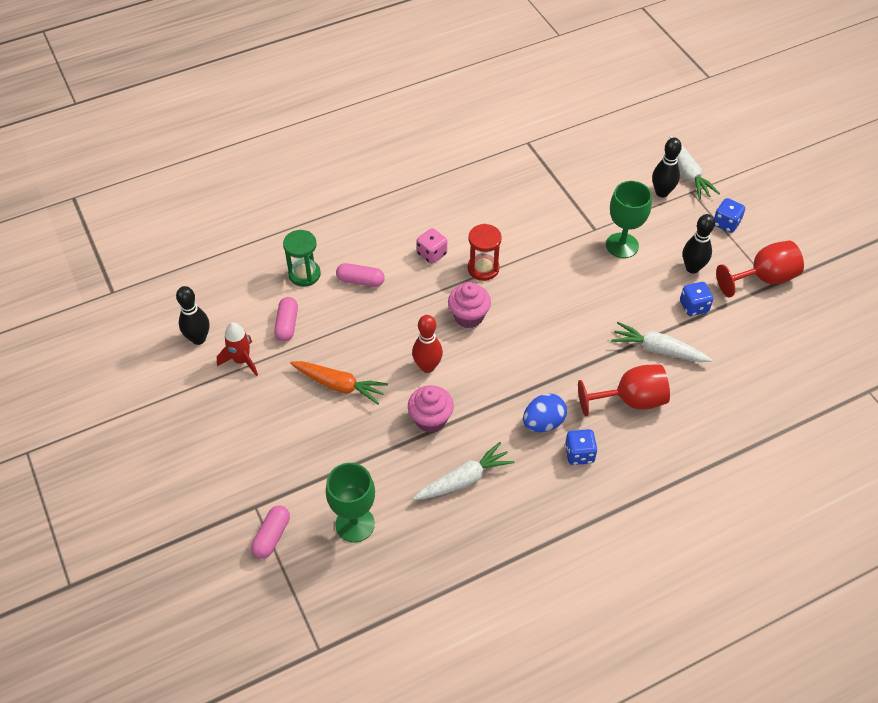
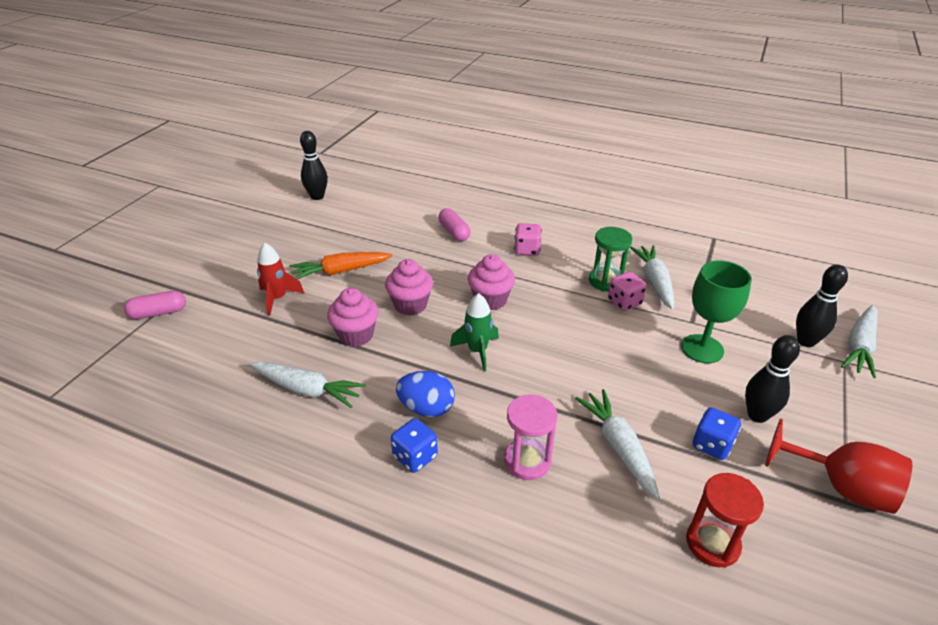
camera: 50 degrees right, 15 degrees down
red rocket [217,322,258,376] -> red rocket moved to [257,243,304,316]
pink capsule [274,297,298,342] -> none
green hourglass [283,230,321,287] -> green hourglass moved to [589,227,632,292]
orange carrot [290,361,388,405] -> orange carrot turned 90 degrees clockwise [289,252,392,279]
green goblet [326,463,375,543] -> none
red bowling pin [412,315,443,373] -> pink cupcake [385,259,433,315]
red hourglass [468,224,502,281] -> red hourglass moved to [686,473,764,568]
red goblet [578,364,670,417] -> pink hourglass [504,394,557,480]
blue dice [714,198,745,233] -> none
none -> green rocket [450,293,499,371]
none -> pink dice [608,272,647,311]
none -> white carrot [630,245,674,309]

